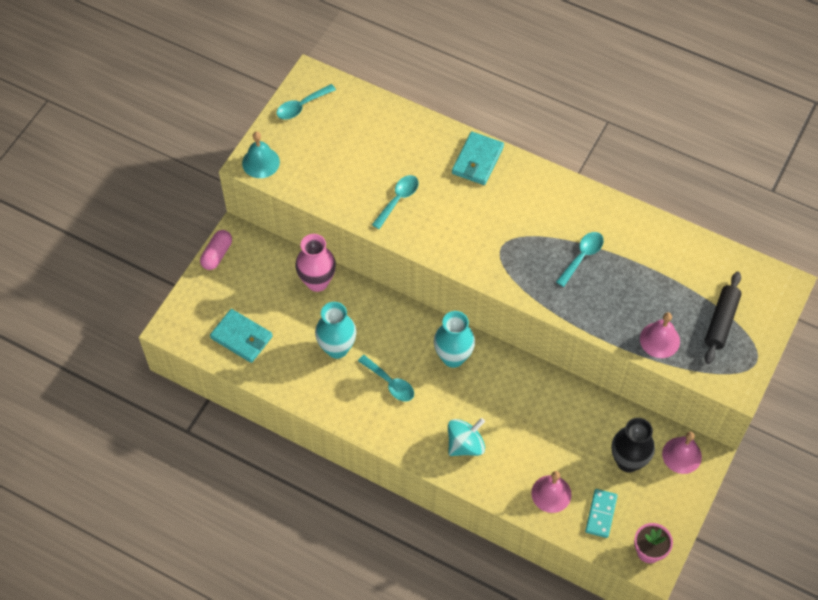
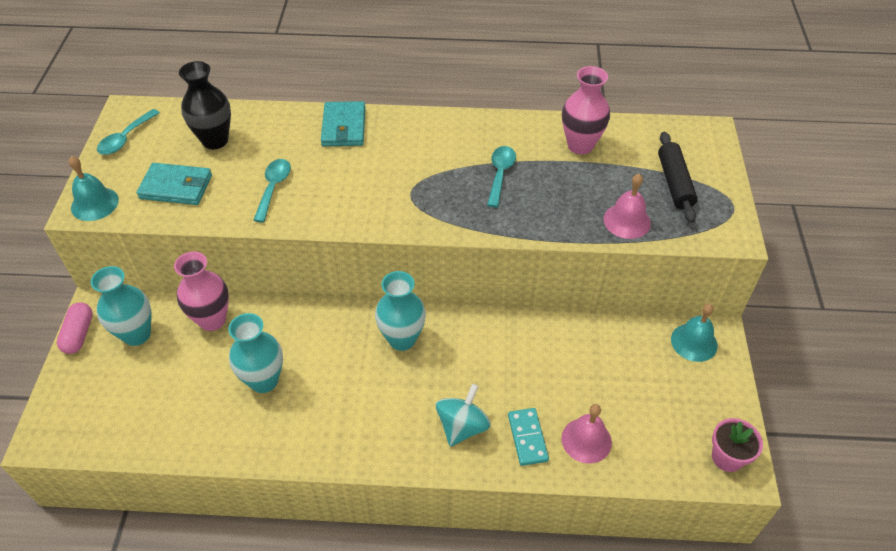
camera: 25 degrees left, 10 degrees down
turquoise wallet [210,309,273,363] -> turquoise wallet moved to [136,163,212,205]
turquoise spoon [358,355,414,402] -> none
turquoise domino [585,489,618,538] -> turquoise domino moved to [508,408,549,466]
black vase [612,418,655,472] -> black vase moved to [179,61,231,149]
pink bell [662,432,702,474] -> turquoise bell [671,304,718,362]
none -> turquoise vase [90,266,151,346]
none -> pink vase [562,66,610,154]

